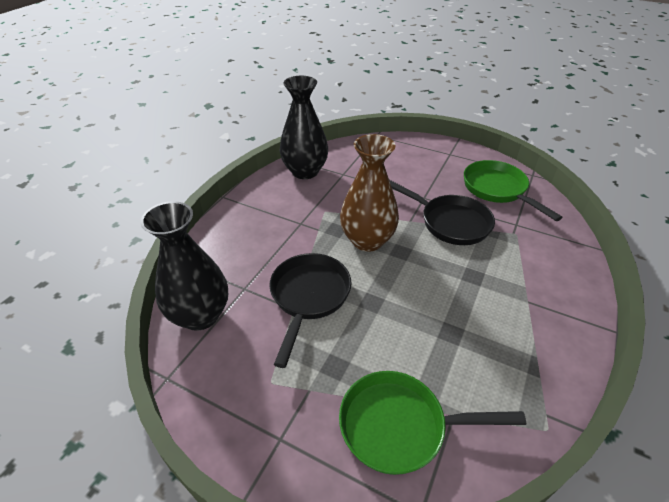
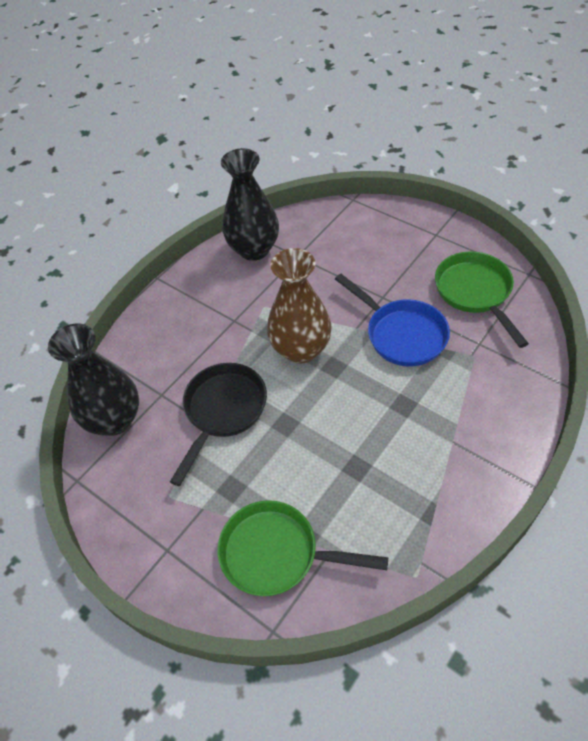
camera: 15 degrees right, 10 degrees up
black pan [389,180,495,245] -> blue pan [335,274,450,366]

